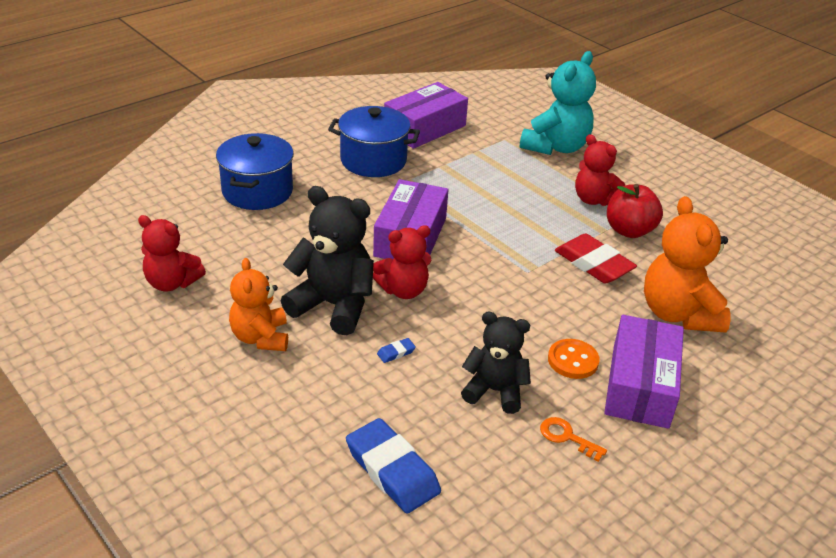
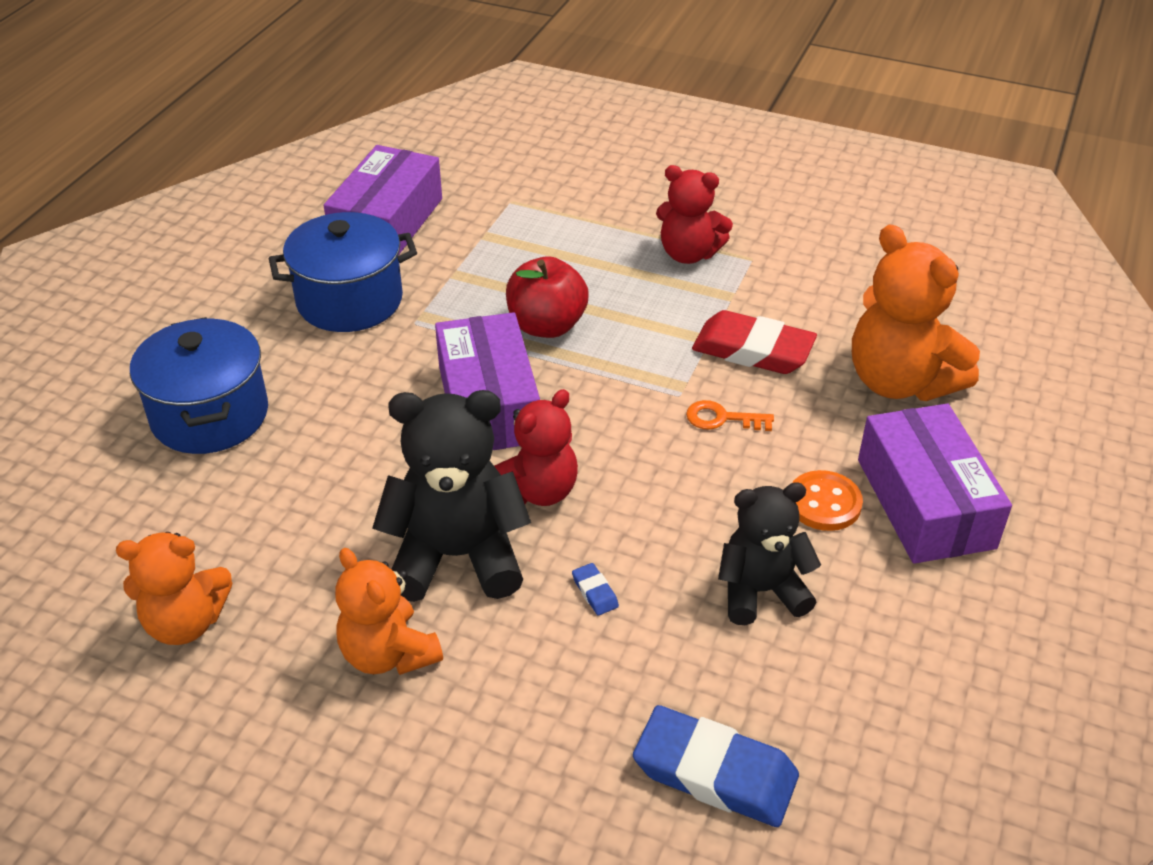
camera: 25 degrees left, 5 degrees up
red teddy bear [138,215,206,291] -> orange teddy bear [116,532,232,645]
blue eraser [377,338,416,363] -> blue eraser turned 60 degrees counterclockwise [572,563,619,616]
turquoise teddy bear [520,51,596,155] -> none
orange key [540,417,607,462] -> orange key moved to [686,400,774,431]
red apple [607,184,663,238] -> red apple moved to [506,256,589,338]

